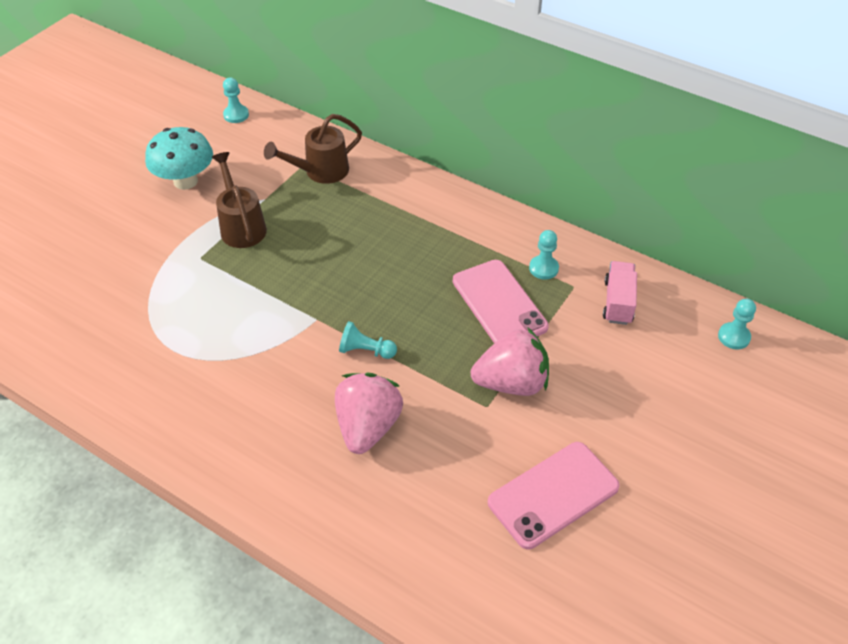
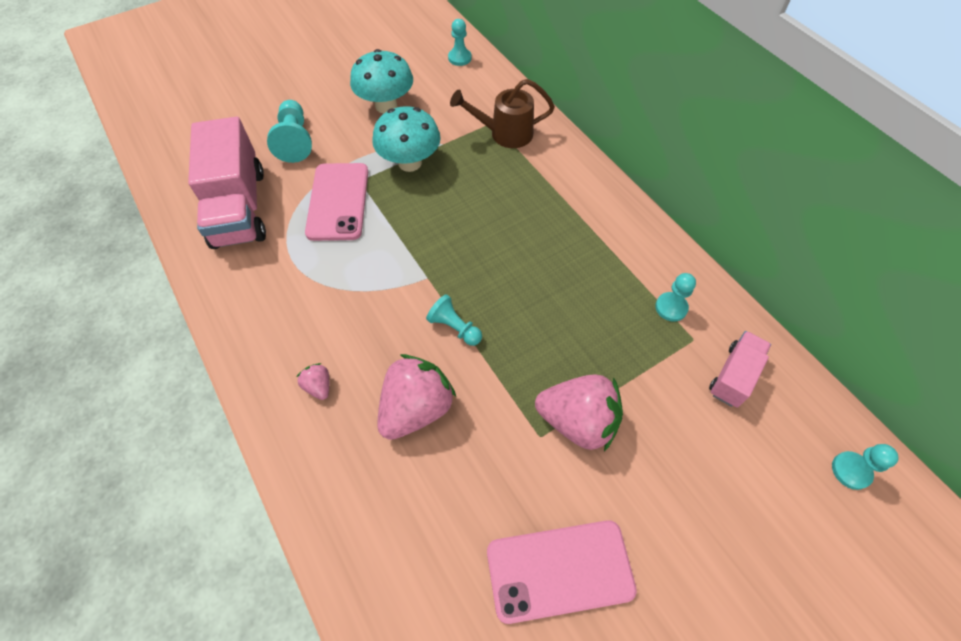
camera: 25 degrees right, 10 degrees up
brown watering can [212,152,267,248] -> turquoise mushroom [372,106,441,172]
pink phone [453,260,549,343] -> pink phone moved to [305,163,368,241]
none -> pink truck [188,117,266,249]
none -> turquoise pawn [267,100,312,163]
none -> pink strawberry [297,363,329,400]

